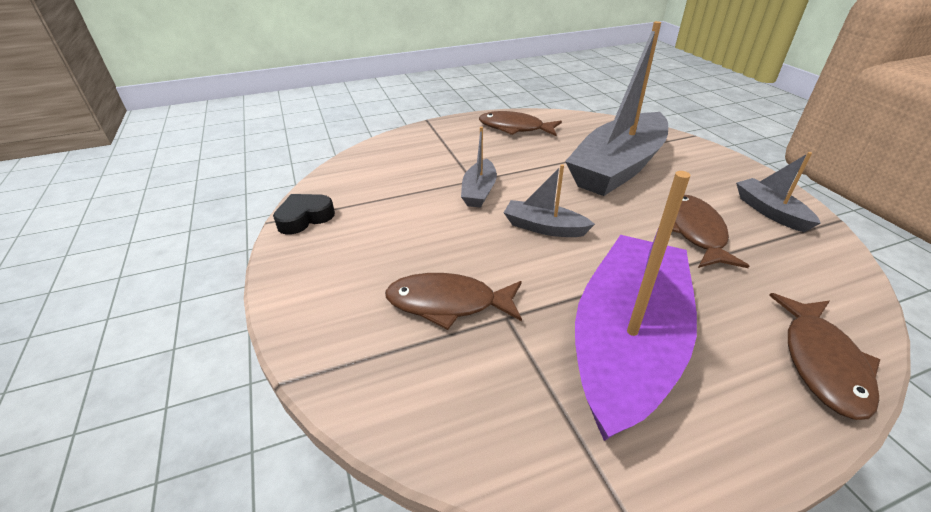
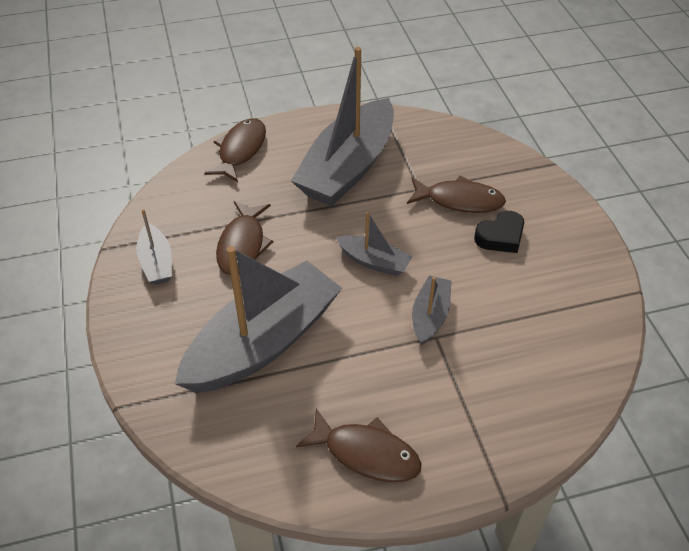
camera: 175 degrees left, 10 degrees up
black heart [273,194,335,235] -> black heart moved to [474,211,524,253]
purple boat [575,171,697,441] -> grey boat [291,47,394,206]

